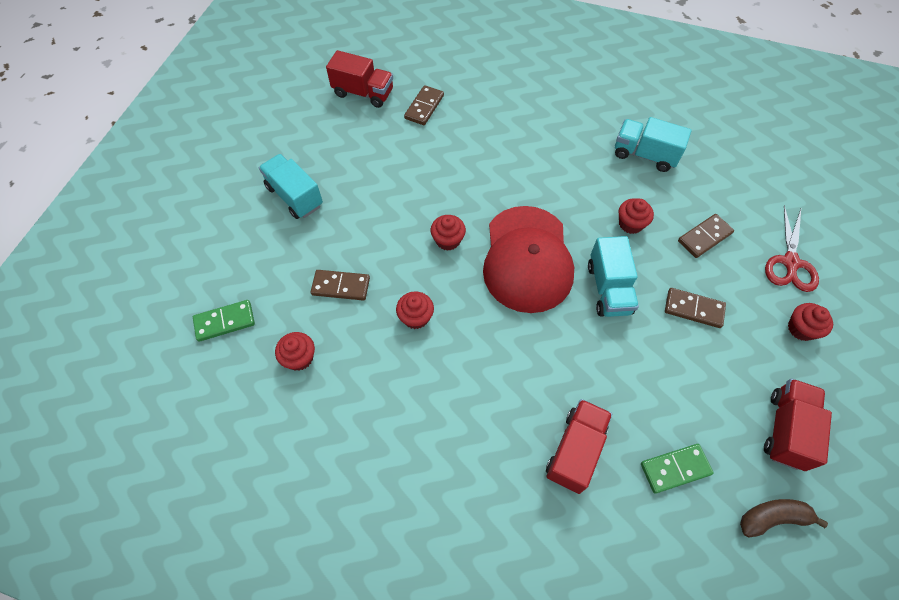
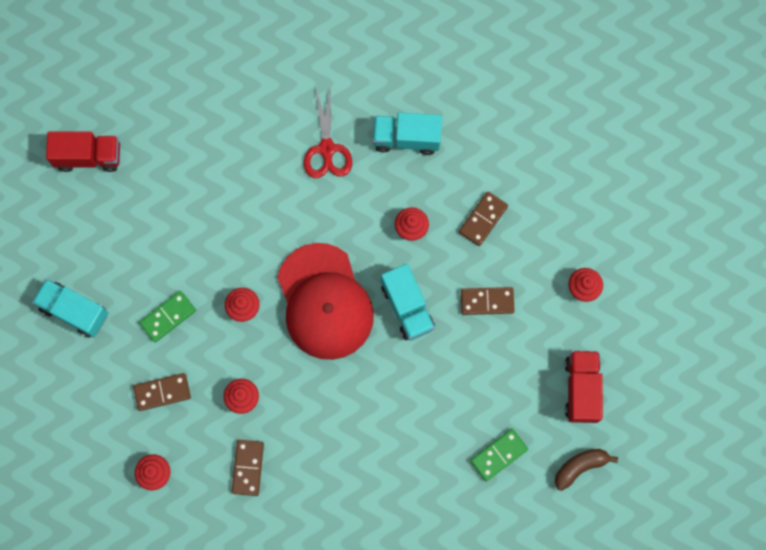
camera: 20 degrees left, 15 degrees up
green domino [193,300,255,342] -> green domino moved to [139,291,196,343]
brown domino [404,85,444,125] -> brown domino moved to [232,440,264,496]
red truck [546,399,612,494] -> none
red scissors [765,205,819,292] -> red scissors moved to [304,85,352,178]

